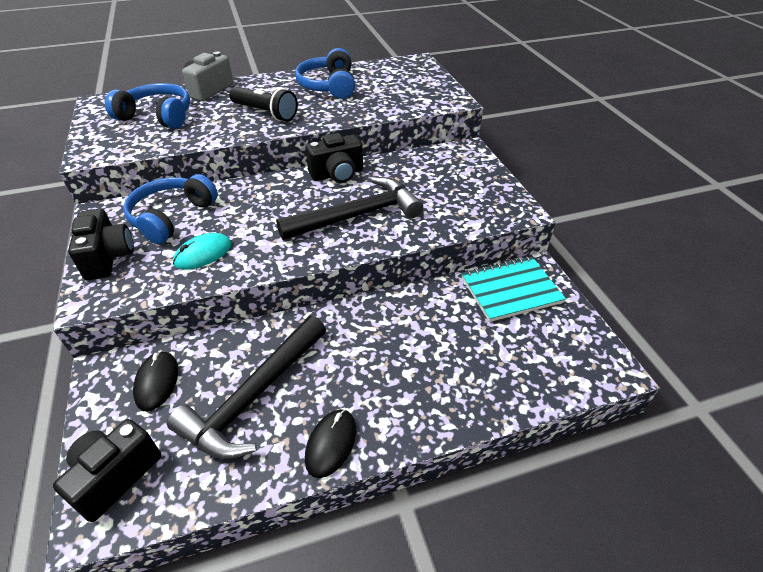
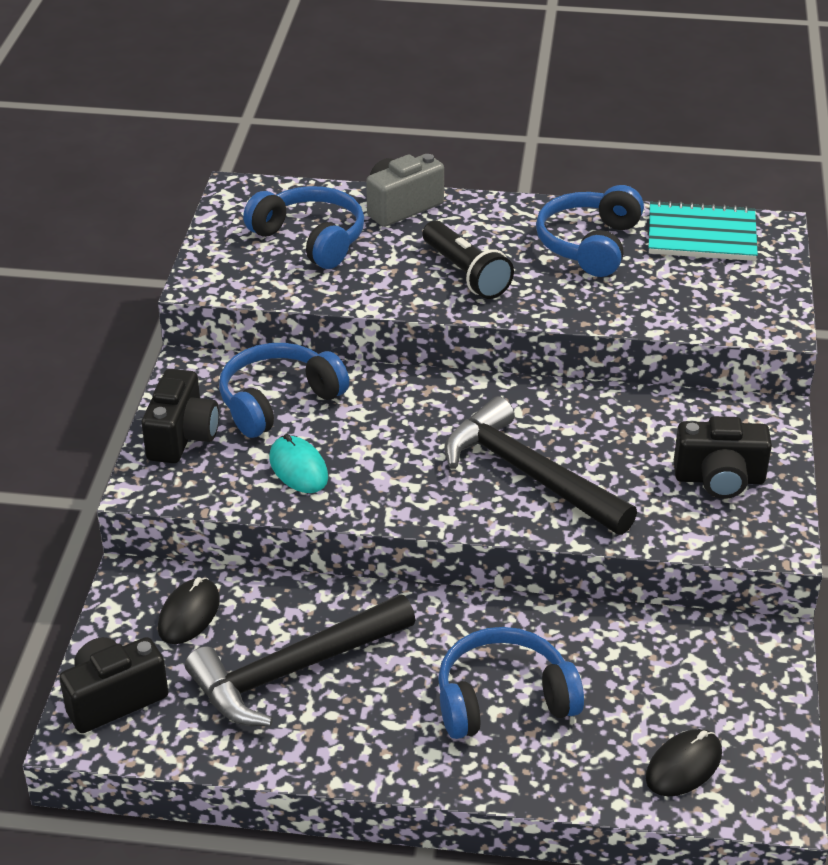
camera: 25 degrees right, 5 degrees down
turquoise mouse [173,233,232,270] -> turquoise mouse turned 75 degrees clockwise [269,434,328,493]
black hammer [276,177,423,240] -> black hammer turned 135 degrees counterclockwise [444,396,637,535]
black mouse [305,409,356,478] -> black mouse moved to [646,729,722,796]
black camera [306,133,363,183] -> black camera moved to [674,416,772,499]
turquoise notebook [461,257,566,322] -> turquoise notebook moved to [649,200,758,261]
none -> blue headphones [438,627,584,739]

